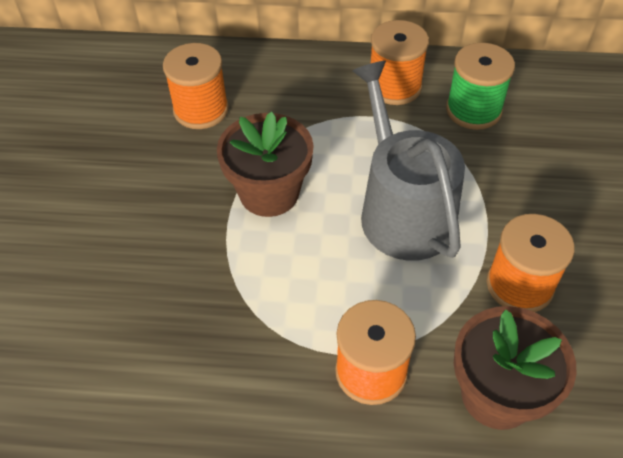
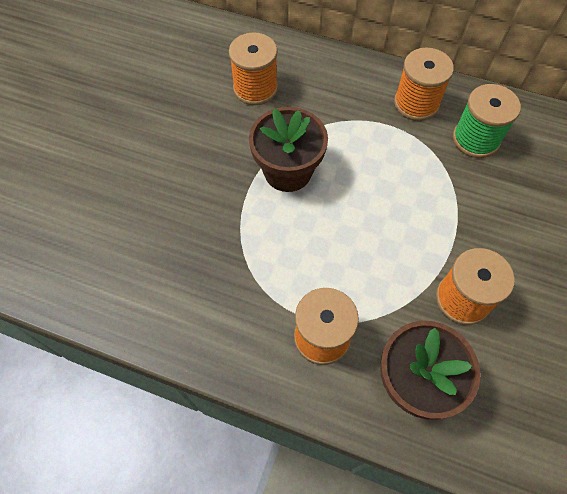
camera: 15 degrees right, 10 degrees up
grey watering can [352,61,465,261] -> none

